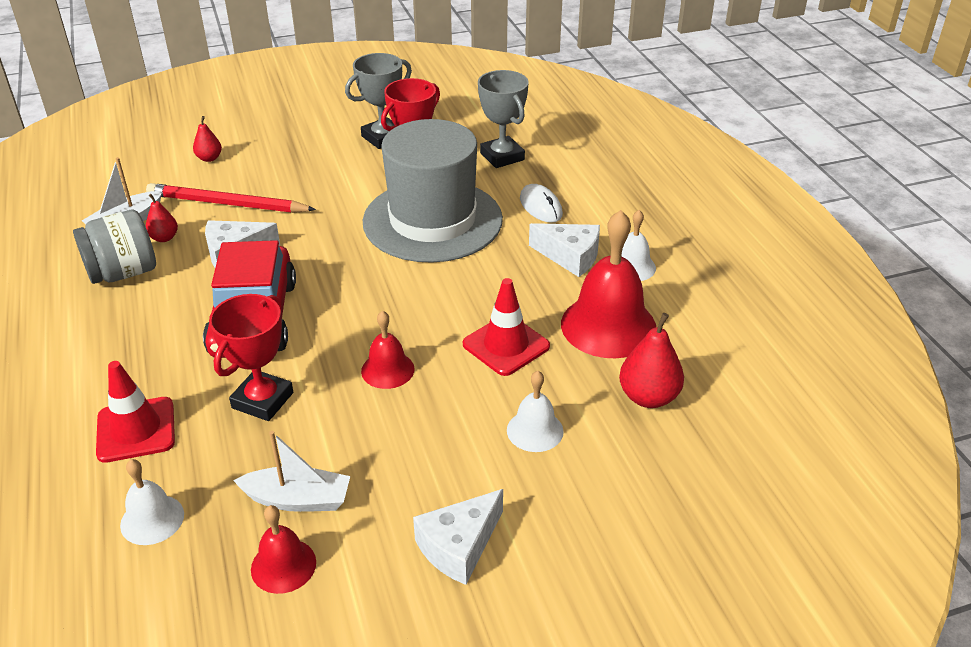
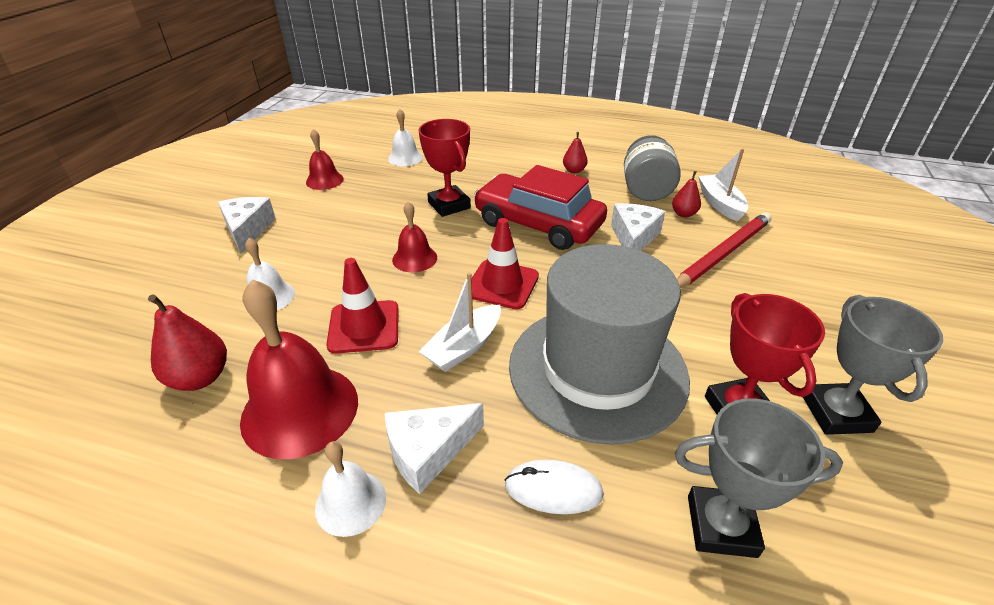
camera: 125 degrees right, 0 degrees up
red traffic cone [96,361,175,463] -> red traffic cone moved to [472,218,539,309]
red pear [193,116,222,162] -> red pear moved to [563,132,588,173]
white boat [233,431,350,512] -> white boat moved to [419,273,501,372]

